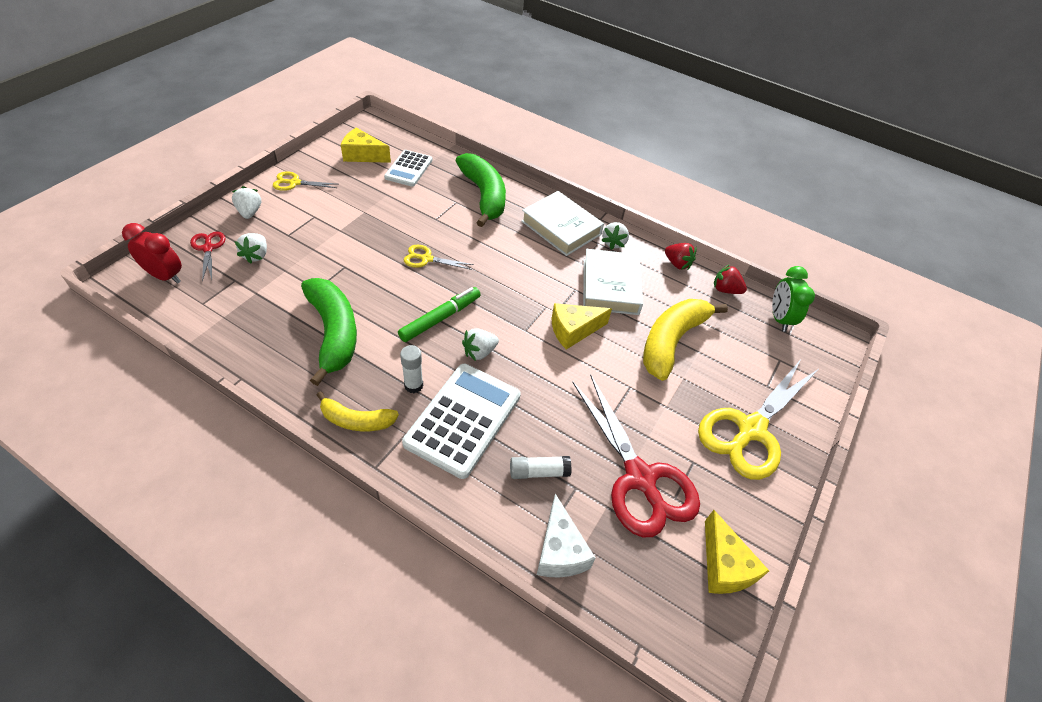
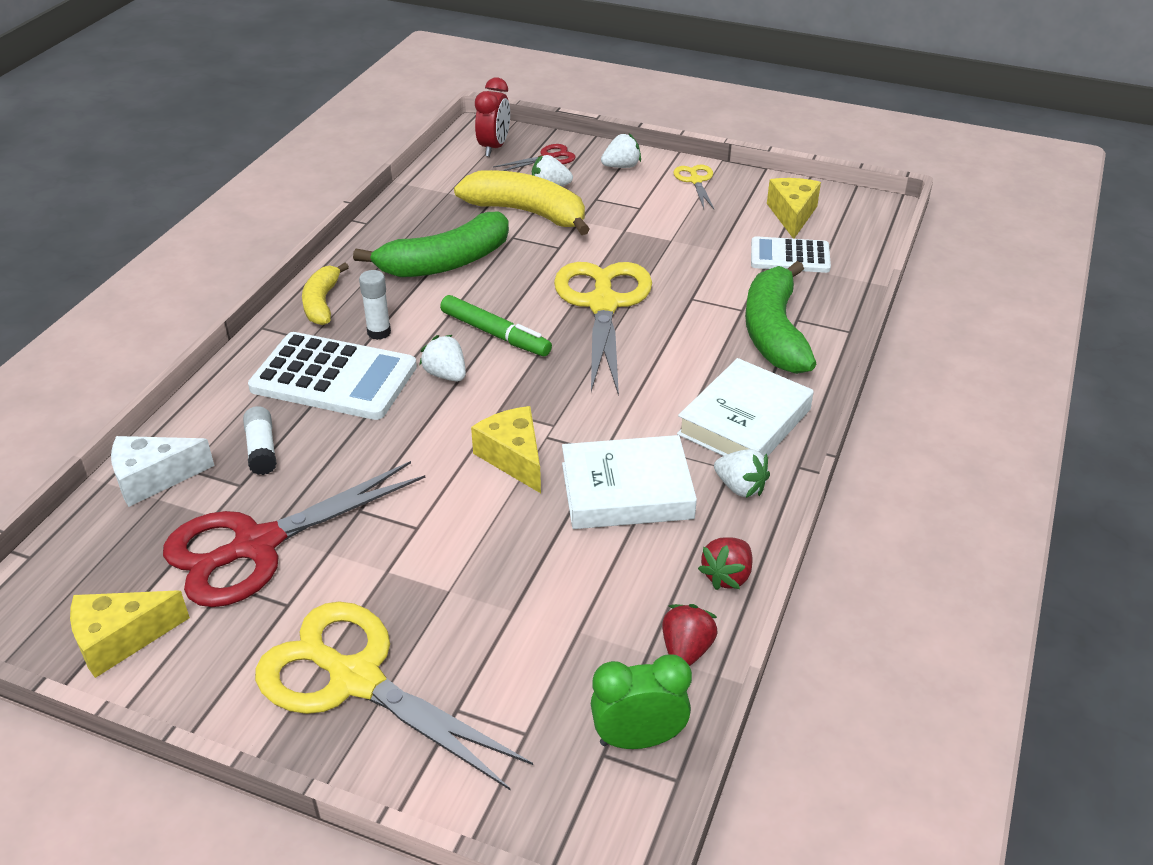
camera: 85 degrees right, 10 degrees down
yellow scissors [404,245,474,270] -> yellow scissors [554,262,652,396], size x2.15
green banana [456,153,506,227] -> green banana turned 120 degrees clockwise [745,261,816,374]
white strawberry [601,222,629,250] -> white strawberry turned 150 degrees counterclockwise [714,449,770,498]
yellow banana [643,299,728,381] -> yellow banana moved to [454,170,590,235]

